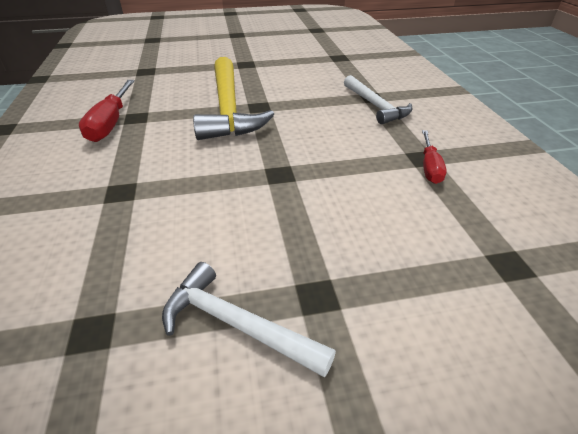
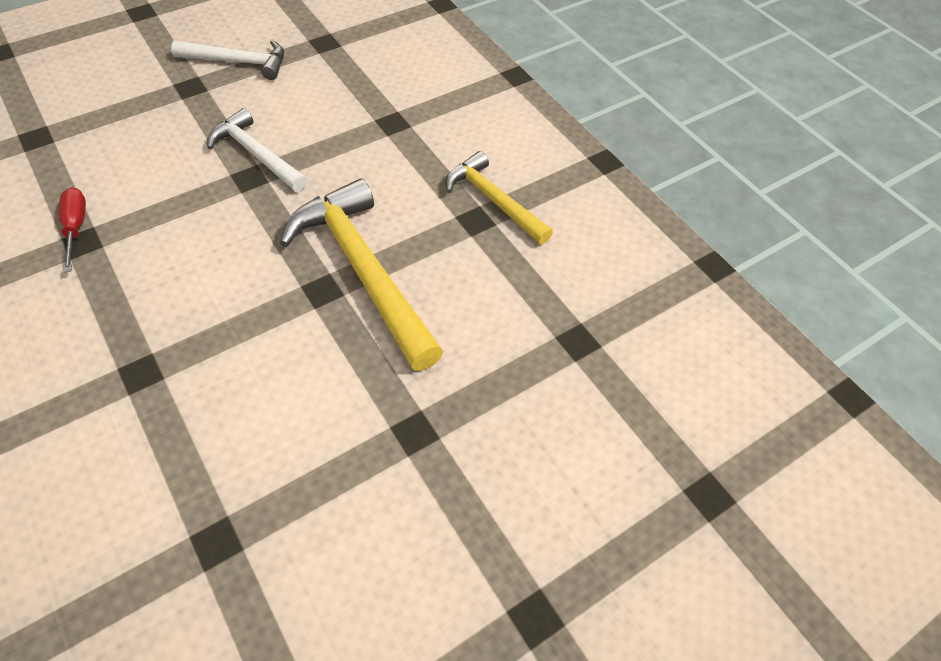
camera: 155 degrees right, 15 degrees up
red screwdriver [79,80,134,142] -> yellow hammer [446,151,553,244]
white hammer [344,75,412,124] -> white hammer moved to [207,108,307,192]

